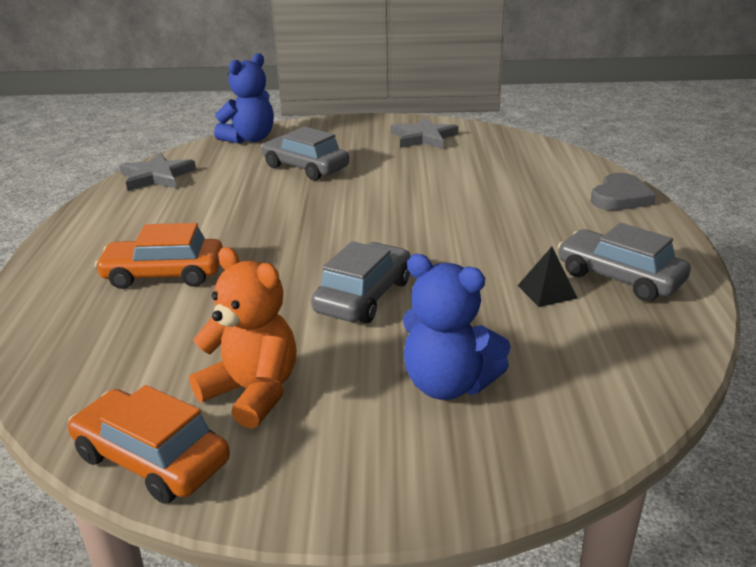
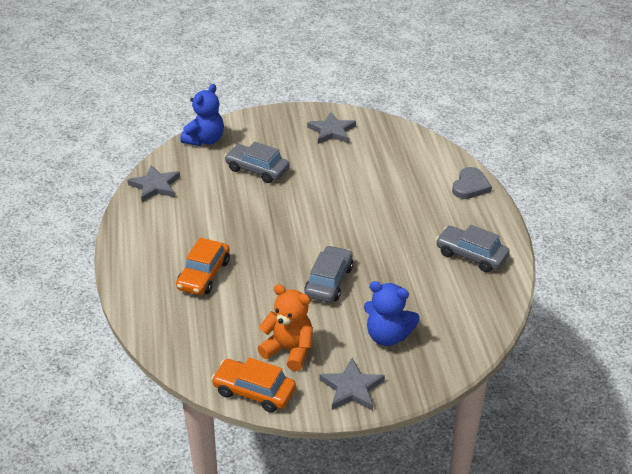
camera: 10 degrees left, 10 degrees up
orange car [95,223,223,289] -> orange car turned 60 degrees counterclockwise [176,238,230,295]
black pyramid [517,247,578,307] -> none
none -> grey star [320,358,385,410]

